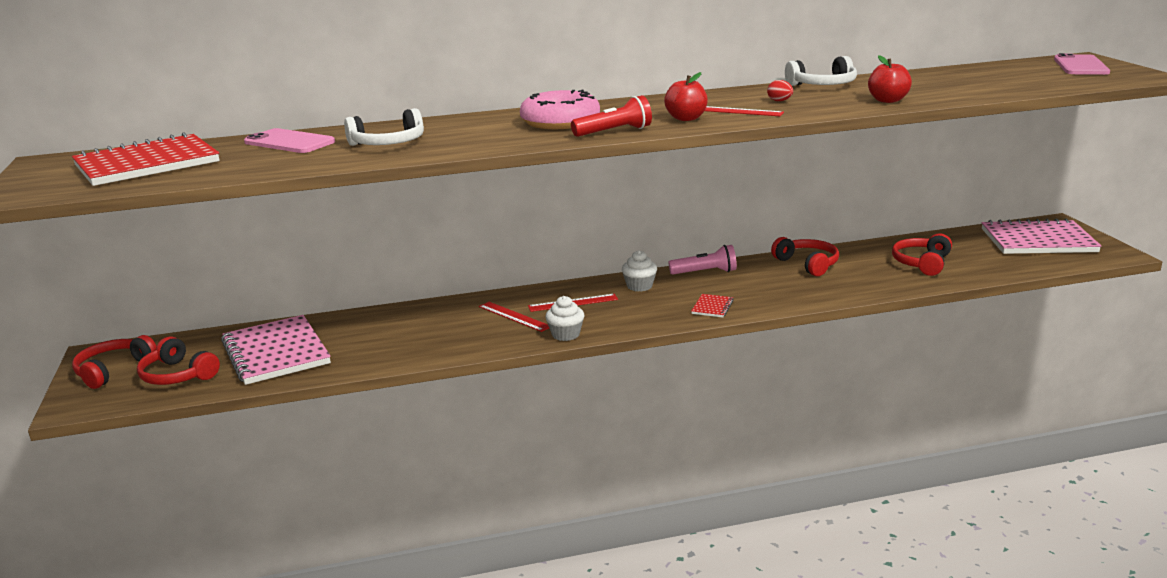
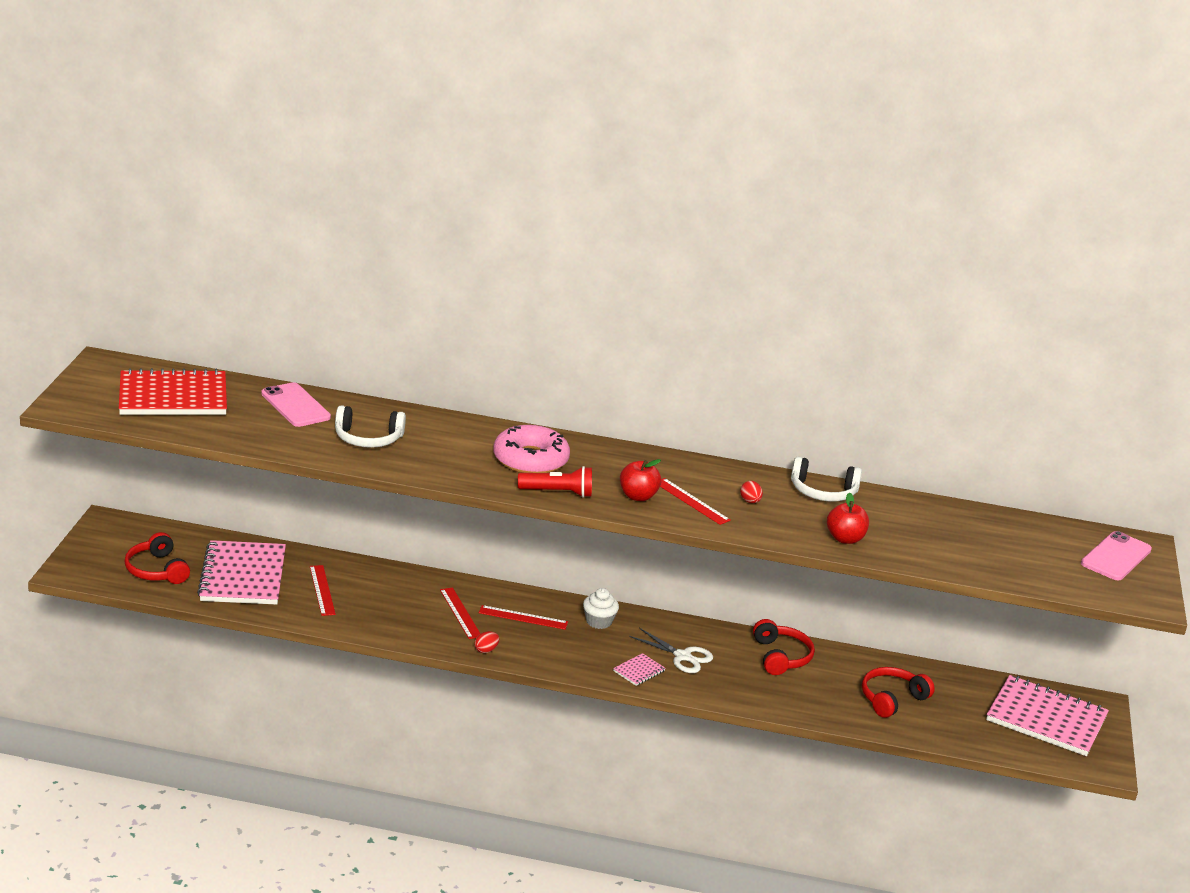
camera: 20 degrees right, 5 degrees up
red headphones [72,335,157,389] -> none
white cupcake [545,296,585,341] -> red egg [474,631,499,653]
pink flashlight [669,245,737,275] -> none
red notebook [691,294,733,318] -> pink notebook [613,653,666,686]
none -> red ruler [310,565,336,616]
none -> white scissors [629,628,713,673]

